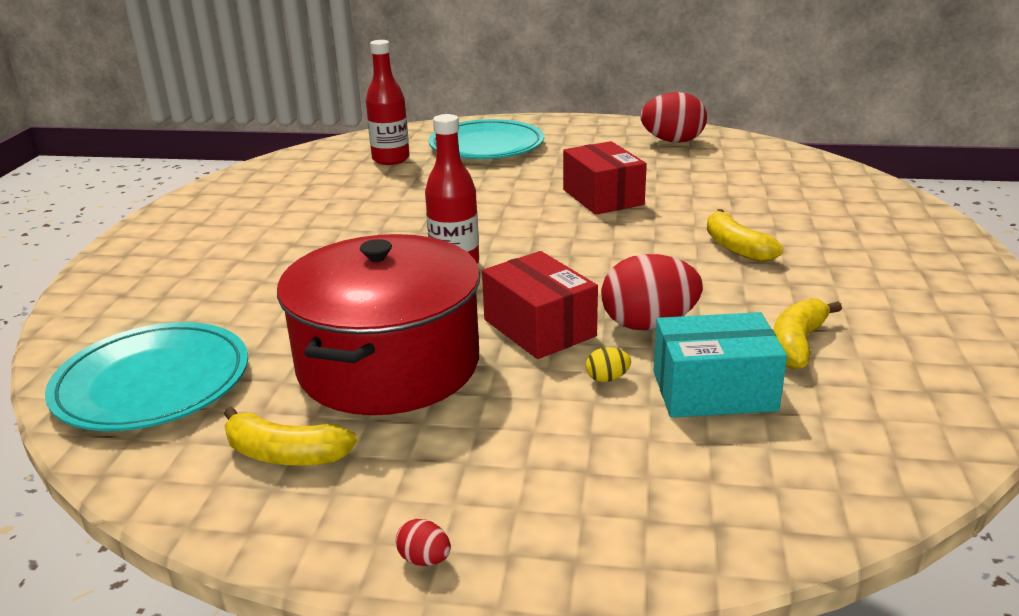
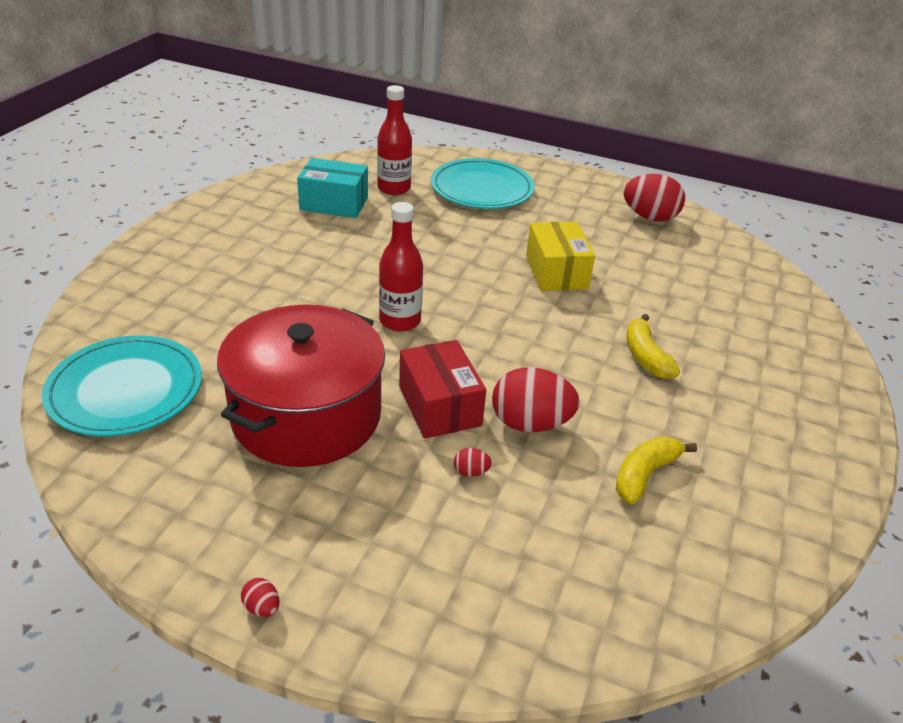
camera: 10 degrees right, 10 degrees up
yellow banana [224,407,357,465] -> none
red box [563,141,647,215] -> yellow box [526,222,595,291]
yellow egg [586,347,631,382] -> red egg [454,448,492,477]
turquoise box [654,312,787,418] -> turquoise box moved to [297,158,368,218]

